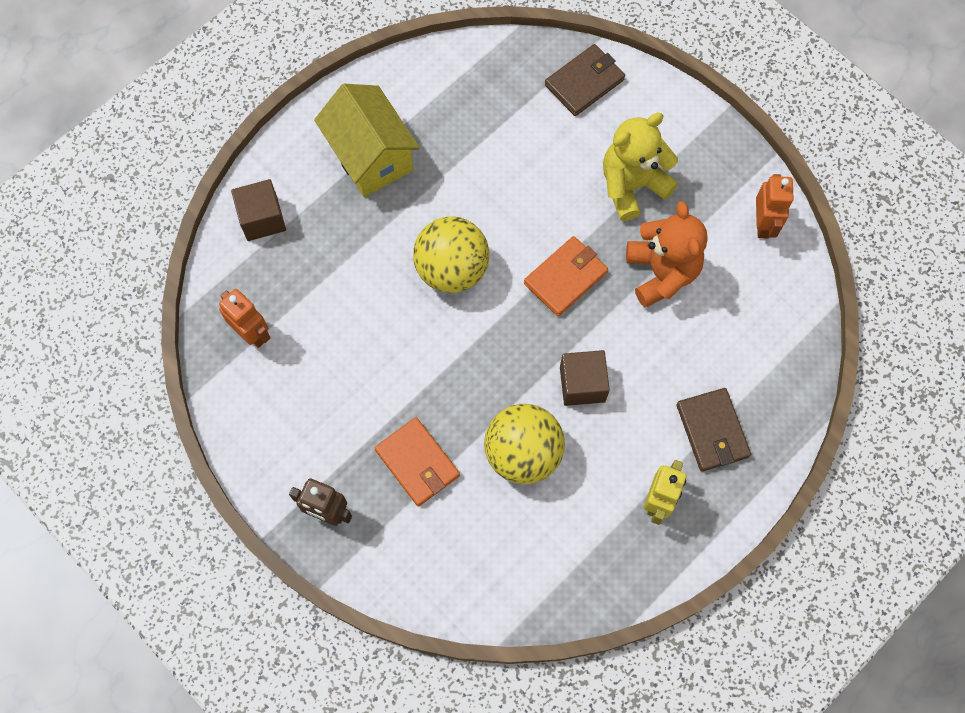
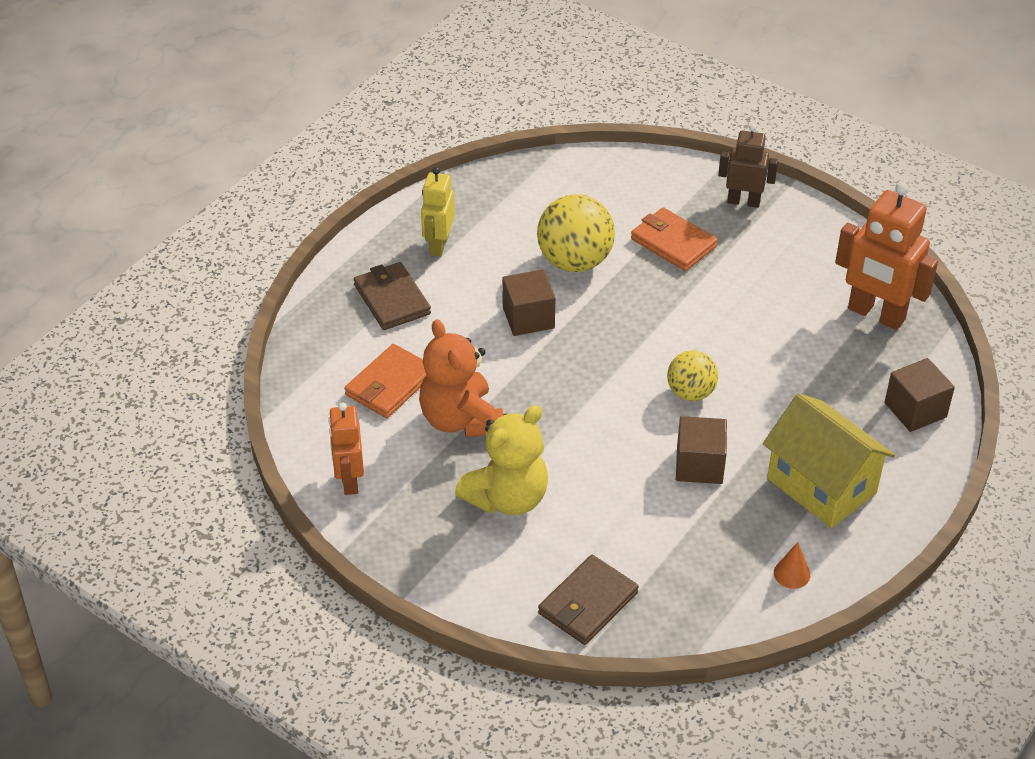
camera: 170 degrees right, 25 degrees down
orange robot [219,289,271,348] -> orange robot [835,182,938,330], size x1.63
yellow ball [413,216,490,293] -> yellow ball [667,351,718,401], size x0.61
orange wallet [524,236,608,316] -> orange wallet moved to [345,344,427,418]
none -> brown cube [676,416,727,484]
none -> orange cone [774,542,810,589]

